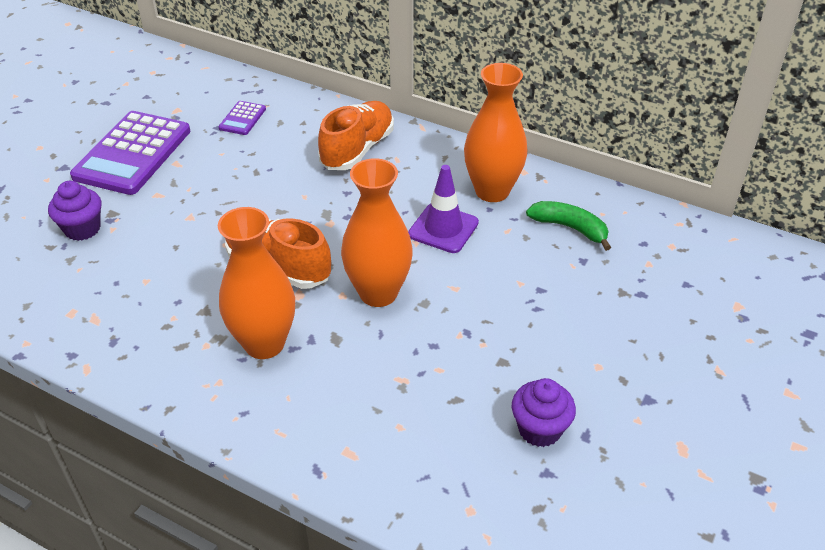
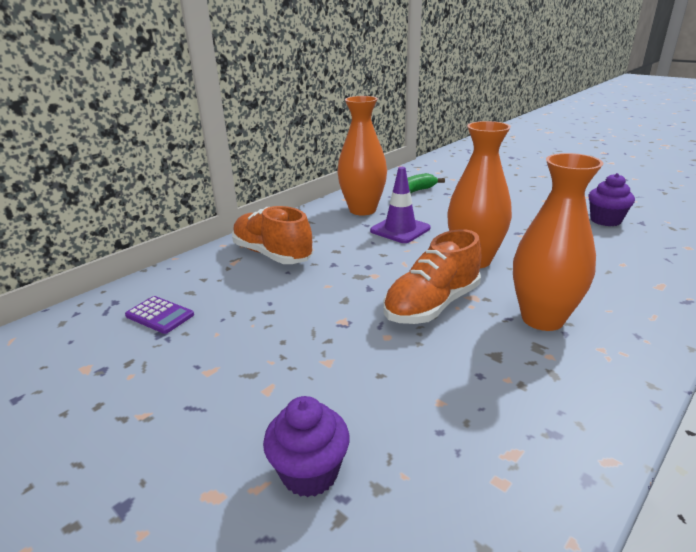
camera: 75 degrees left, 15 degrees down
purple calculator [70,111,190,195] -> none

